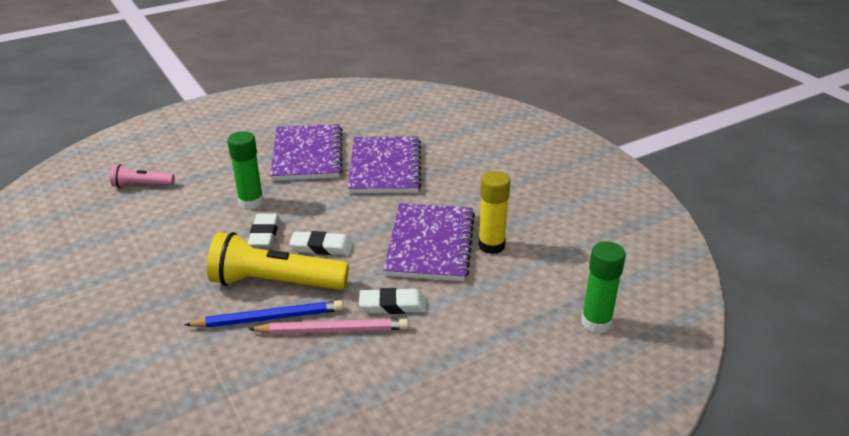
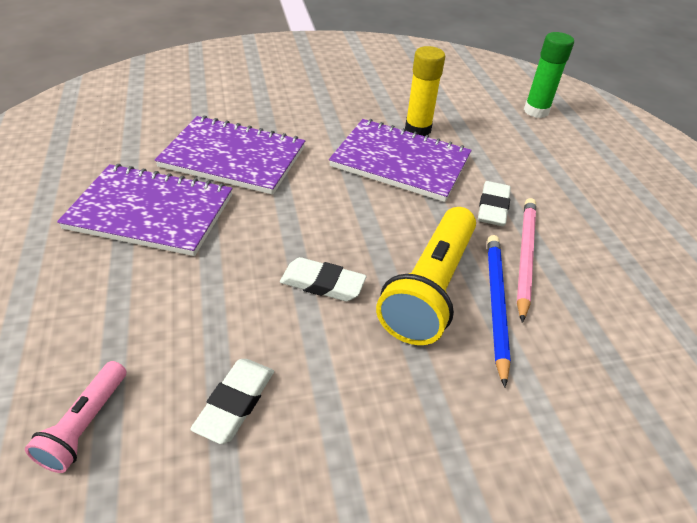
camera: 75 degrees left, 10 degrees up
green glue stick [227,131,264,210] -> none
white eraser [289,231,353,255] -> white eraser moved to [190,359,274,444]

